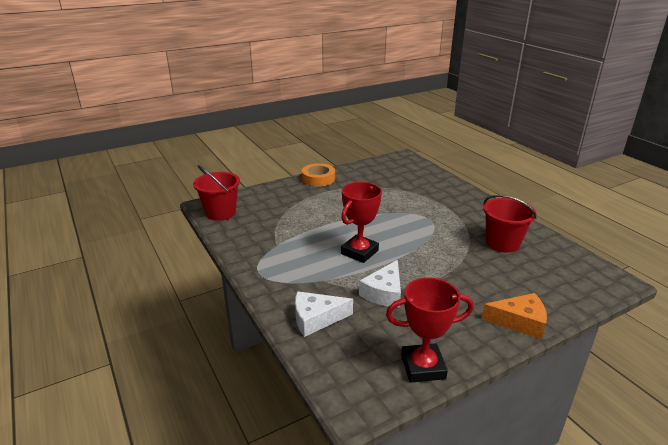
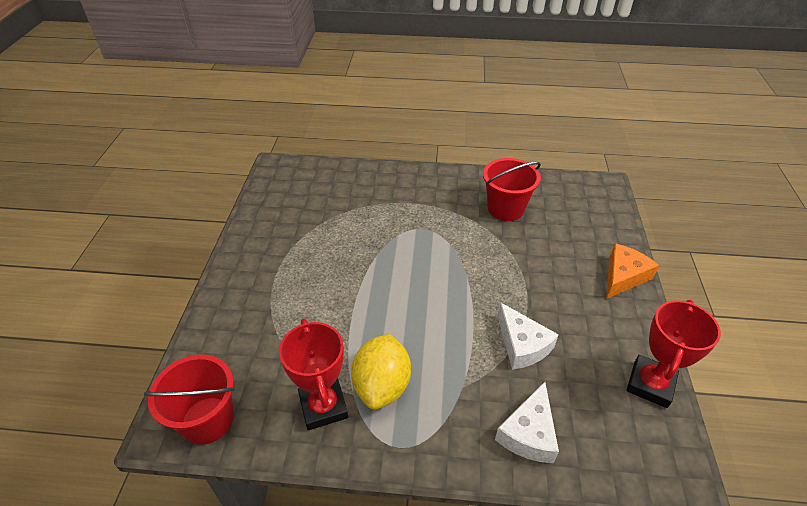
camera: 55 degrees left, 15 degrees up
orange tape [302,163,335,186] -> none
red trophy [341,182,382,263] -> red trophy moved to [279,319,348,430]
none -> yellow lemon [351,334,411,409]

